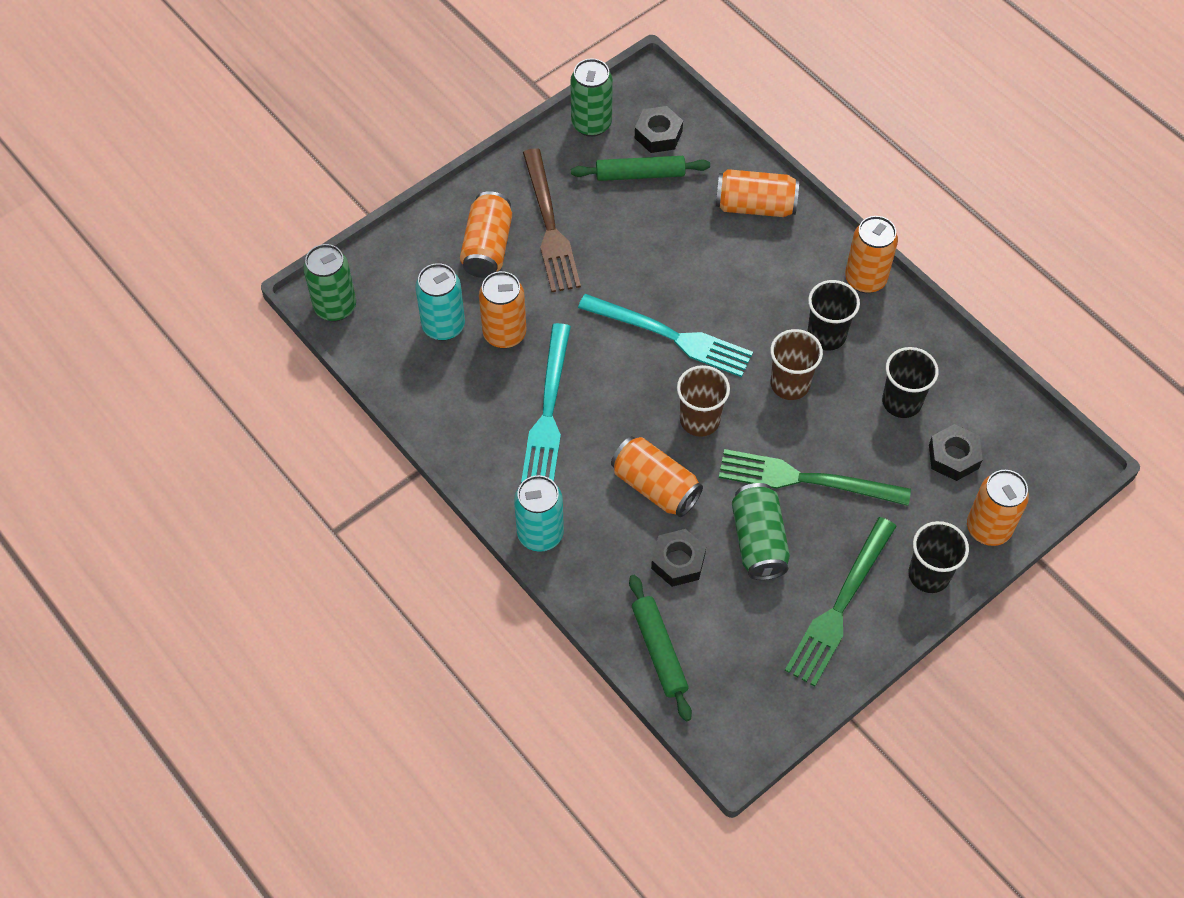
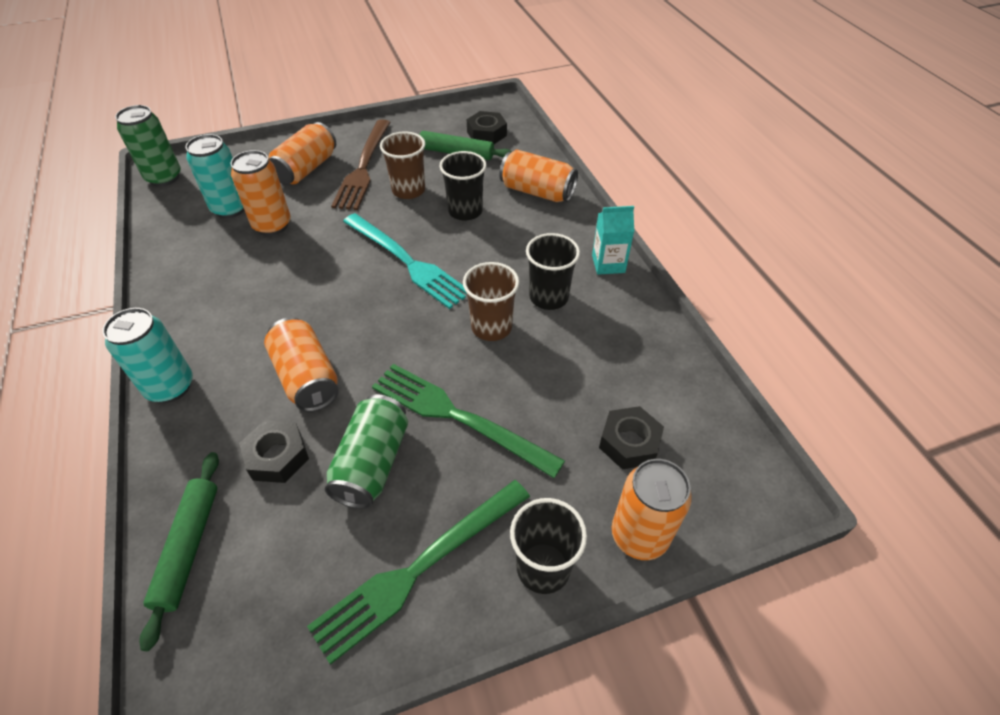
camera: 20 degrees right, 10 degrees down
turquoise fork [521,323,571,483] -> none
green can [571,58,613,137] -> none
brown cup [677,365,730,437] -> brown cup moved to [380,131,425,199]
orange can [845,216,898,293] -> turquoise carton [592,206,634,275]
black cup [882,347,939,418] -> black cup moved to [439,151,487,220]

